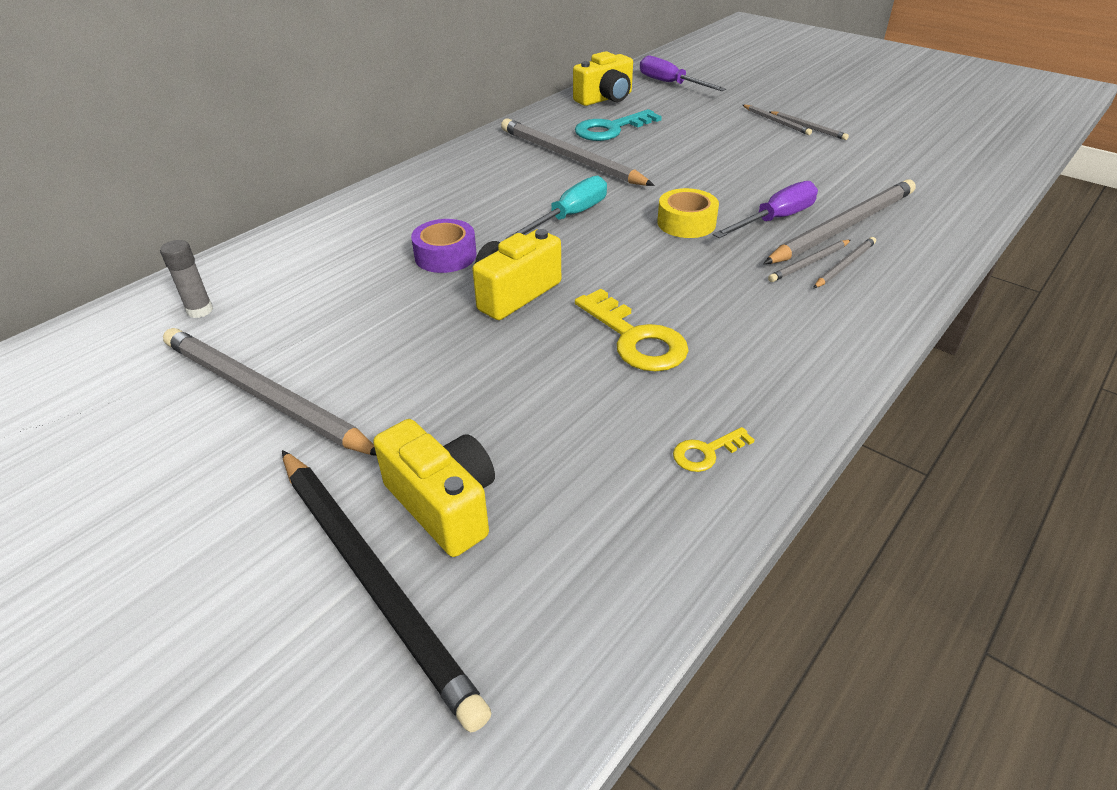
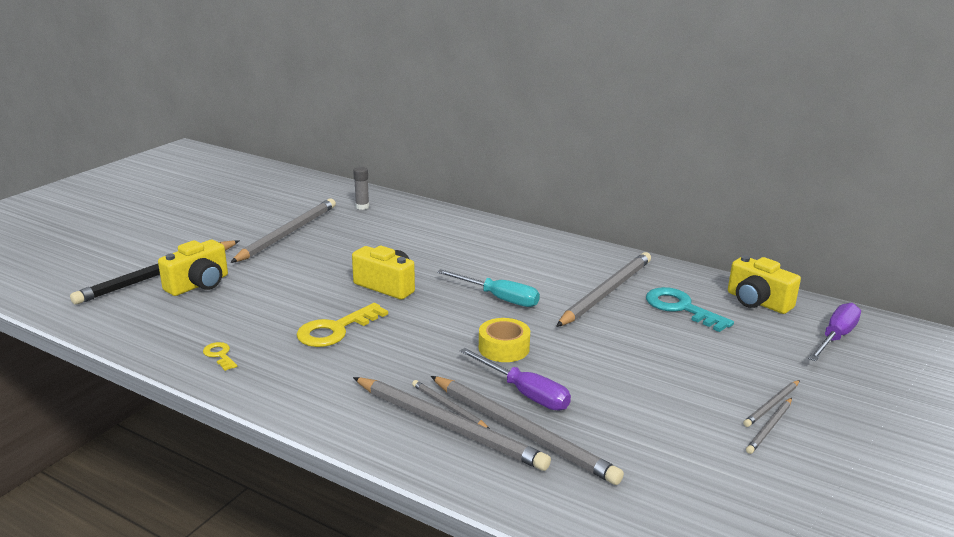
camera: 80 degrees right, 15 degrees down
purple tape [411,219,477,273] -> none
grey pencil [813,237,876,288] -> grey pencil [353,377,551,471], size x2.12

